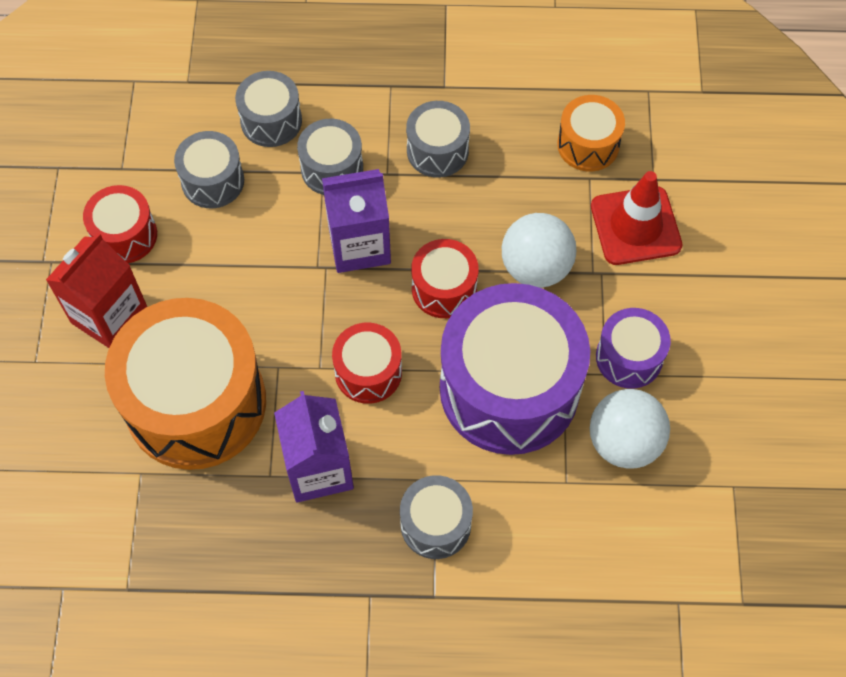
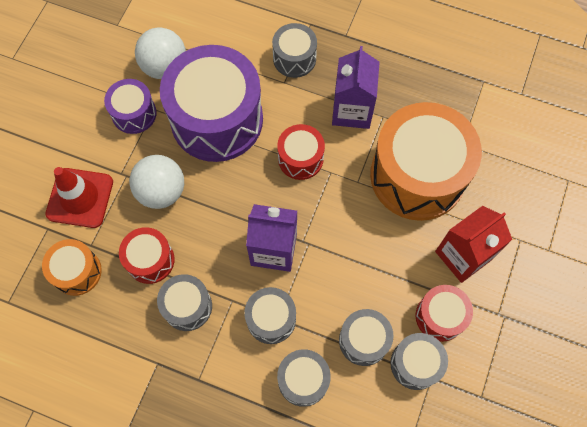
camera: 160 degrees left, 5 degrees up
red drum [411,239,479,318] -> red drum moved to [119,227,175,284]
none -> grey drum [390,333,448,390]

